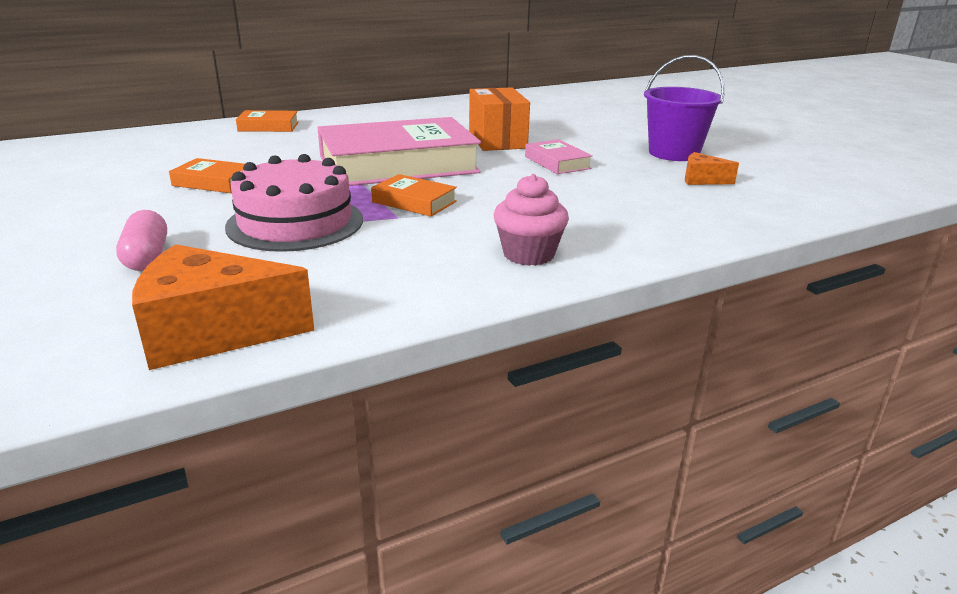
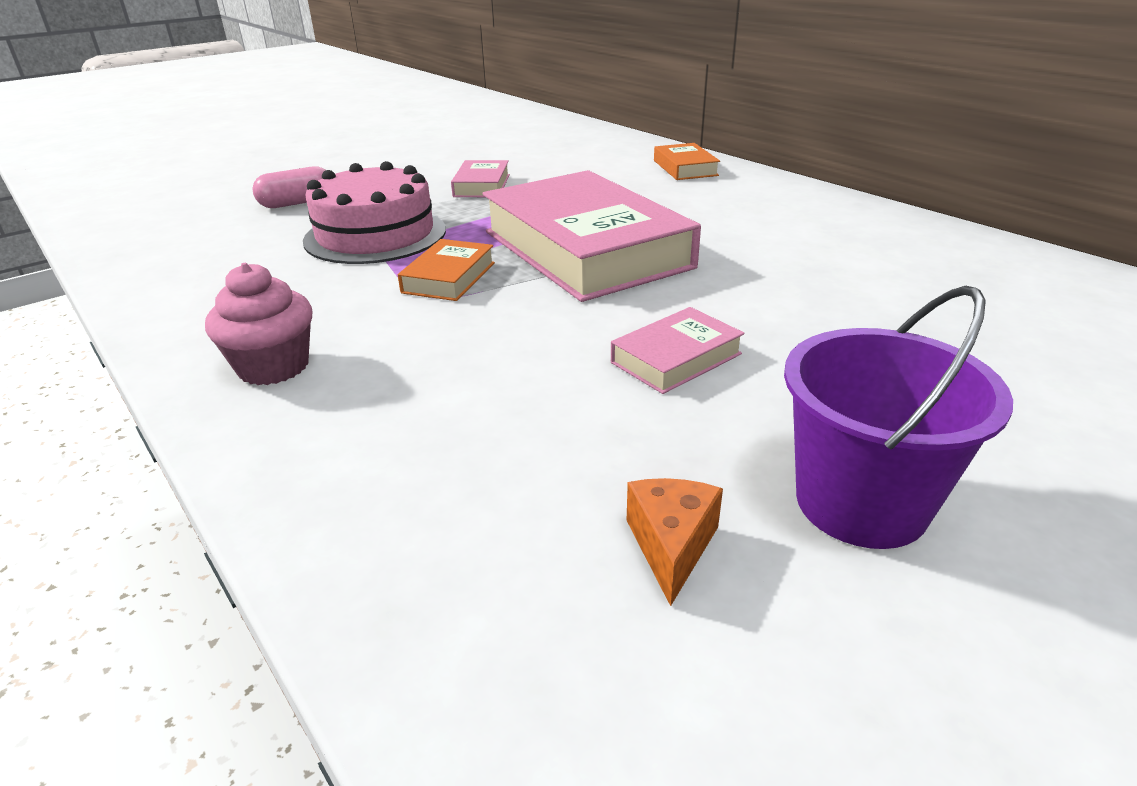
camera: 80 degrees right, 5 degrees up
orange cheese [132,244,314,370] -> none
orange book [169,158,245,193] -> pink book [451,160,510,197]
orange box [469,87,530,151] -> none

